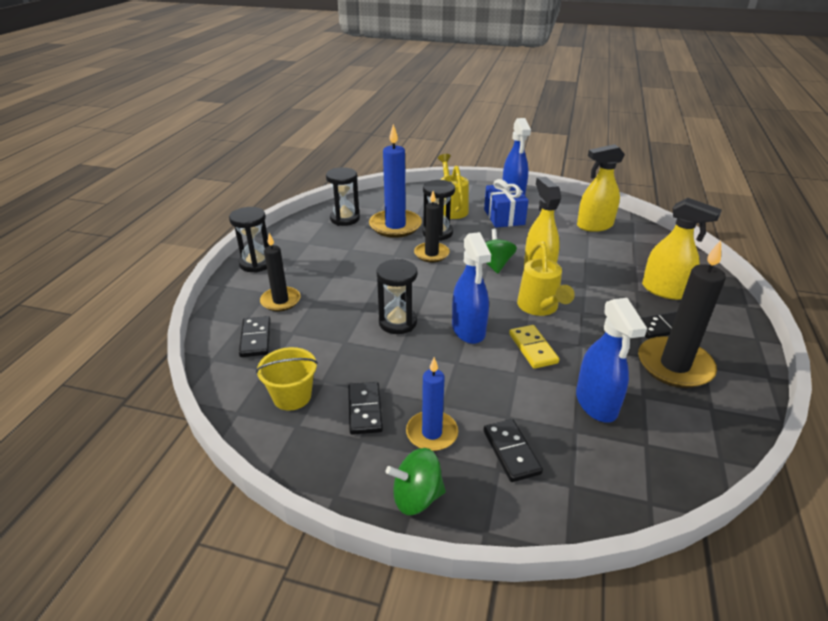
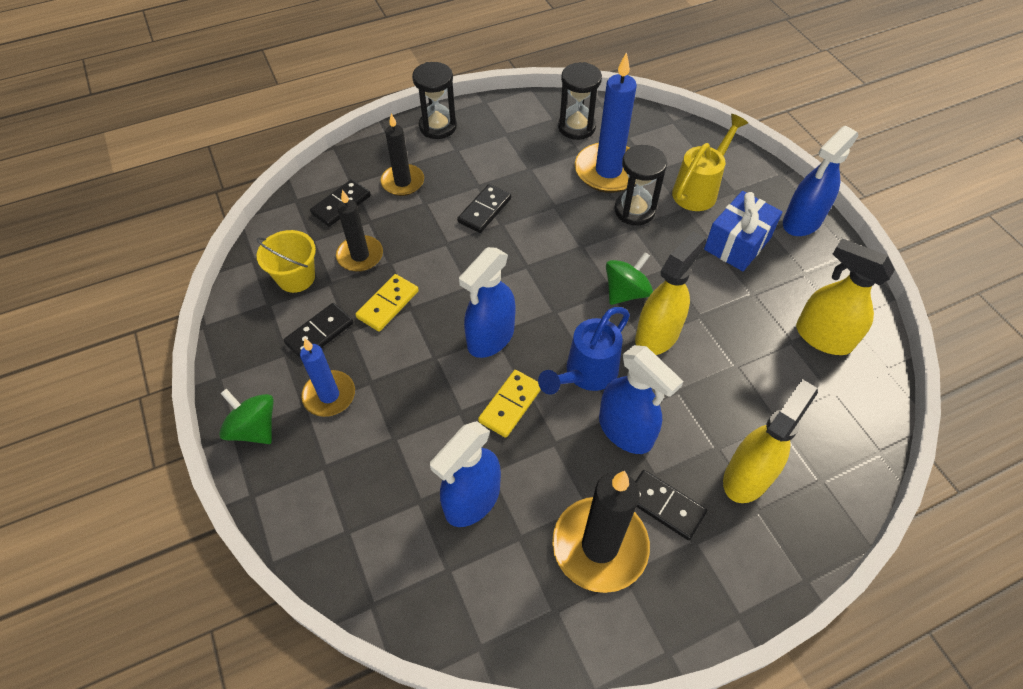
camera: 50 degrees right, 20 degrees up
black hourglass [376,259,417,334] -> none
black candle [414,191,450,262] -> black candle moved to [336,190,383,272]
black domino [483,419,543,482] -> black domino moved to [457,184,511,233]
yellow watering can [517,241,575,316] -> blue watering can [538,307,630,395]
yellow spray bottle [642,198,722,300] -> yellow spray bottle turned 135 degrees counterclockwise [723,379,818,503]
none -> yellow domino [355,274,419,332]
none -> blue spray bottle [599,345,683,454]

